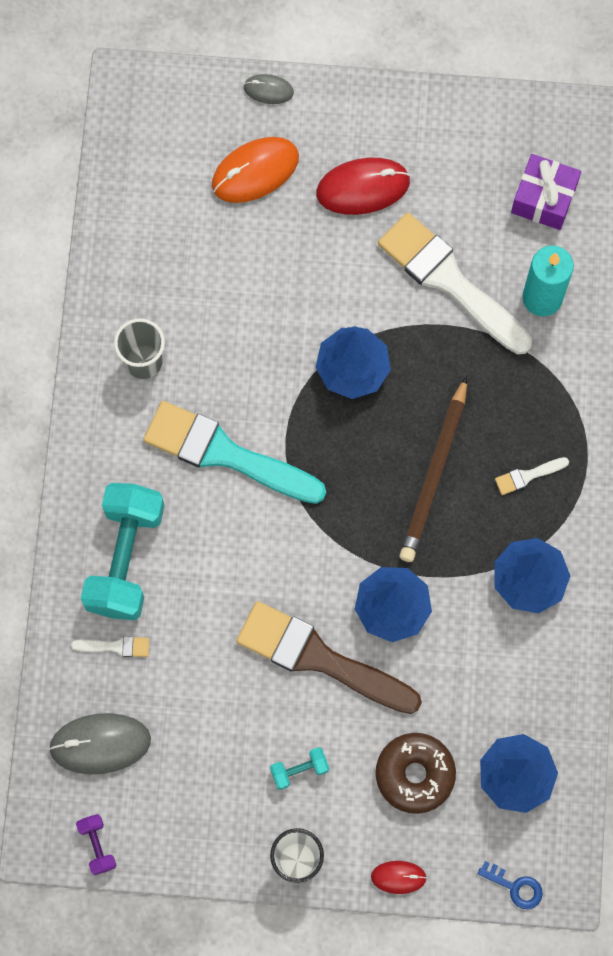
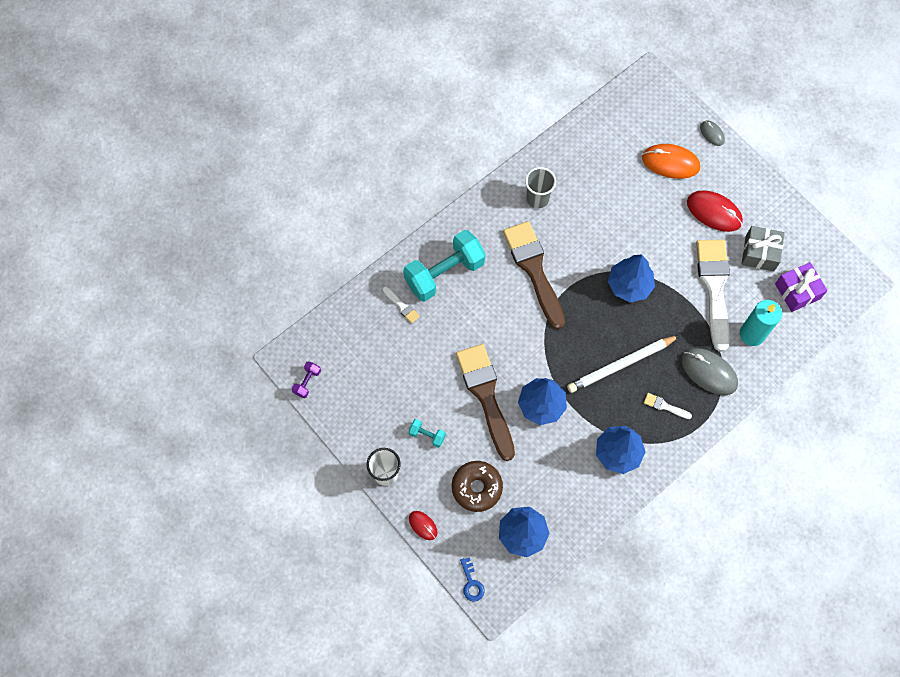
camera: 45 degrees right, 5 degrees down
grey mouse [49,713,151,774] -> grey mouse moved to [682,348,738,395]
turquoise brush [143,401,326,504] -> brown brush [503,221,565,329]
brown pencil [399,376,467,562] -> white pencil [567,335,680,393]
none -> grey gift [741,226,785,271]

